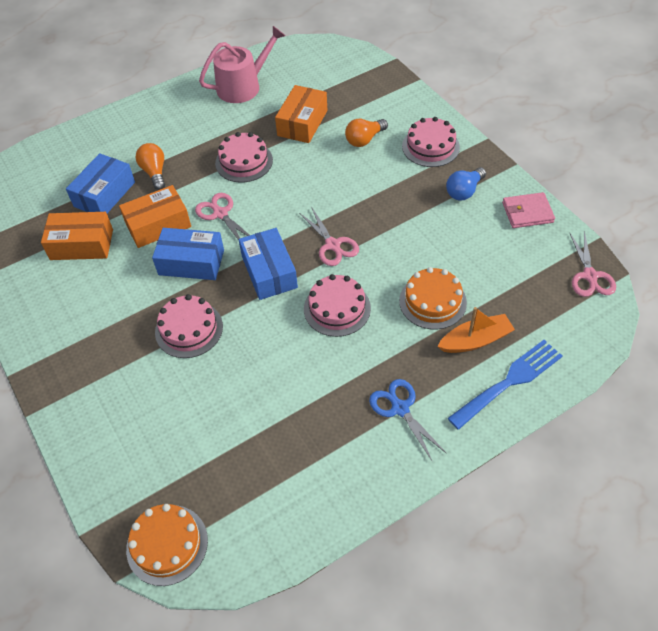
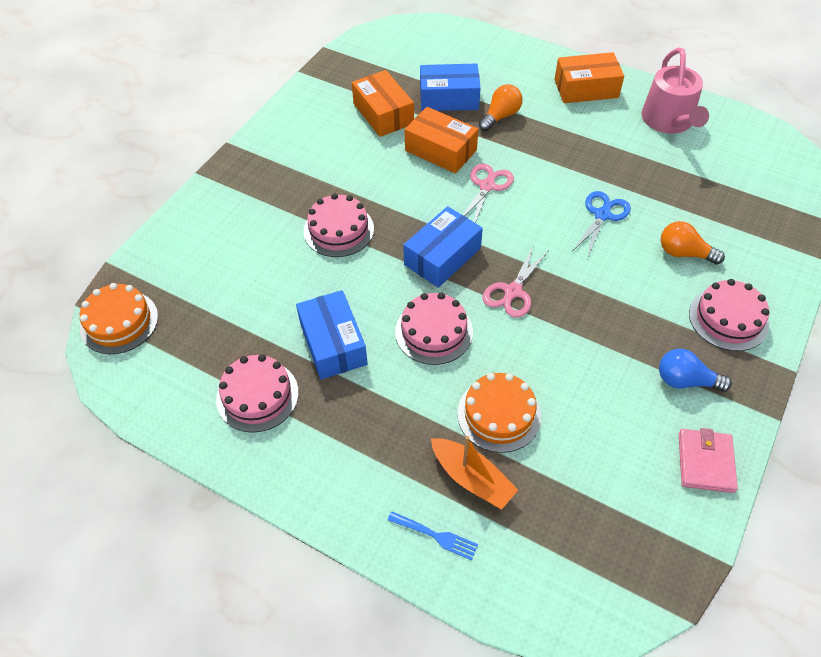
camera: 60 degrees right, 0 degrees up
blue box [152,228,224,280] -> blue box moved to [296,290,368,380]
pink watering can [199,26,285,103] -> pink watering can turned 60 degrees clockwise [641,48,709,134]
pink cake [215,132,273,182] -> pink cake moved to [216,354,299,433]
orange box [275,85,327,143] -> orange box moved to [554,52,624,103]
blue scissors [369,379,447,462] -> blue scissors moved to [572,191,631,258]
blue fork [448,340,562,430] -> blue fork [388,511,478,560], size x0.53
pink wallet [502,192,555,228] -> pink wallet turned 45 degrees clockwise [679,428,738,493]
pink scissors [569,231,616,297] -> none

